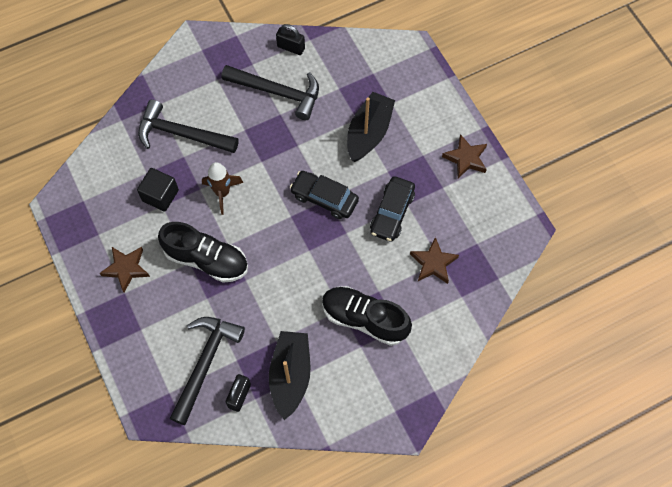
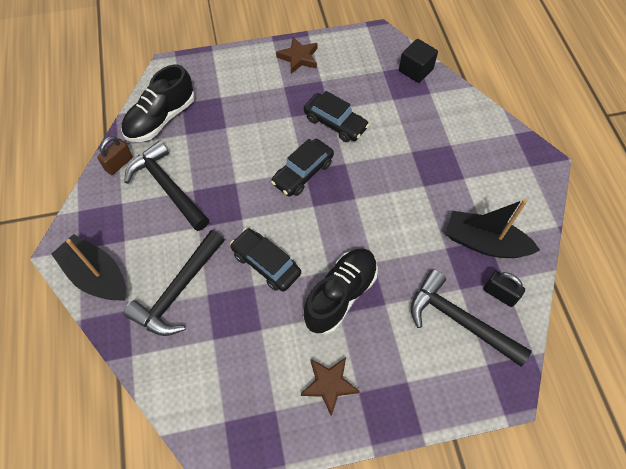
camera: 75 degrees left, 5 degrees down
black cube [137,168,179,212] -> black cube moved to [399,39,438,83]
brown rocket [202,162,244,215] -> black car [230,228,301,292]
black hammer [221,65,319,120] -> black hammer turned 75 degrees counterclockwise [124,140,209,231]
black padlock [276,24,305,55] -> brown padlock [97,136,133,175]
black shoe [322,286,412,346] -> black shoe moved to [121,64,195,142]
black boat [347,92,395,162] -> black boat moved to [51,234,126,301]
brown star [410,237,459,284] -> none

